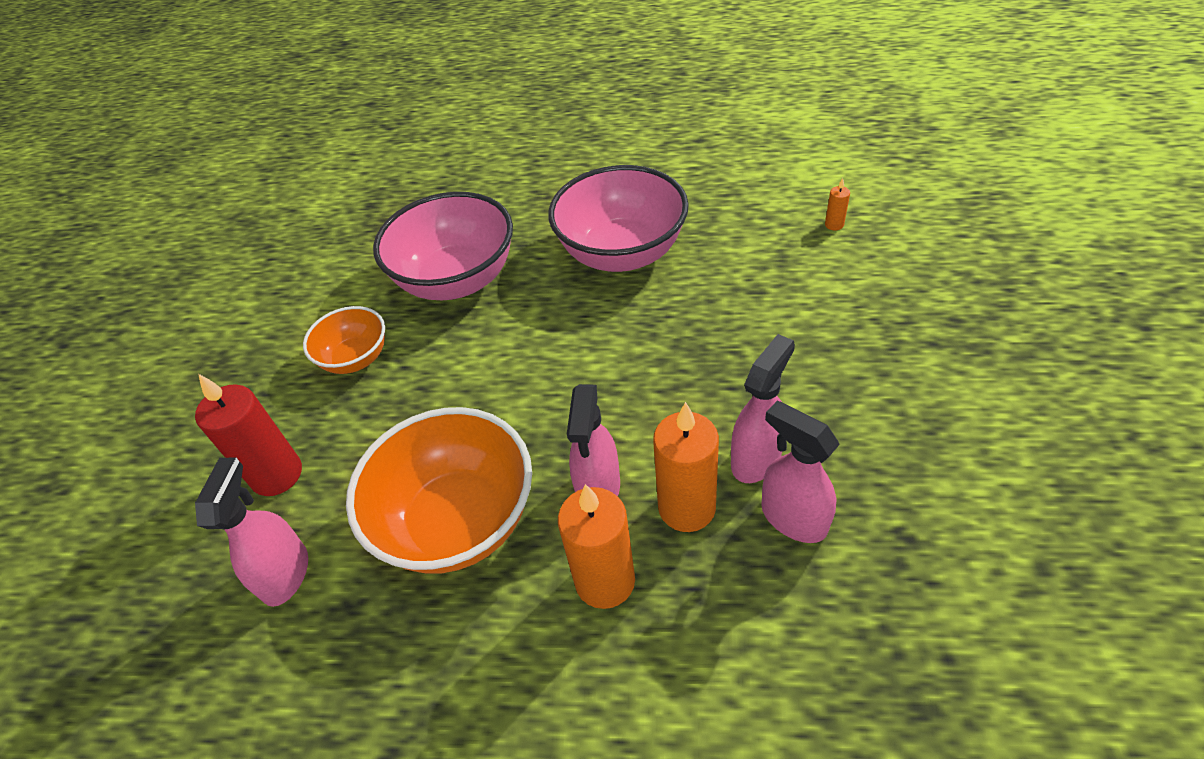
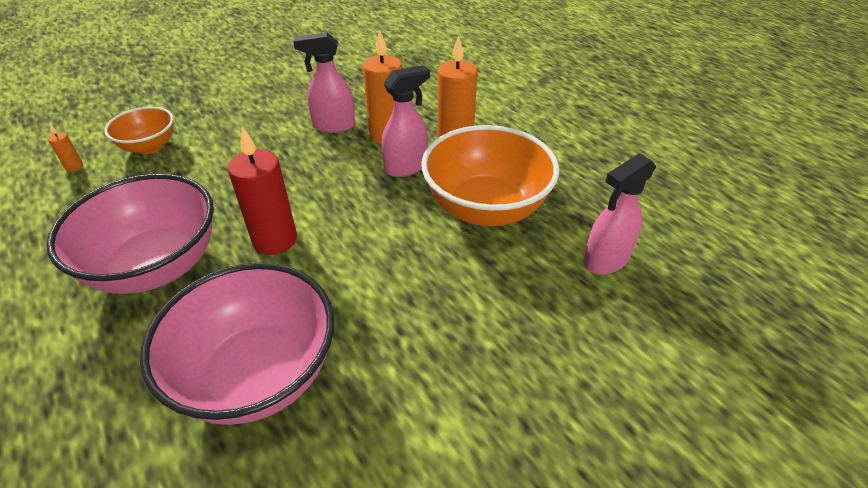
camera: 135 degrees left, 5 degrees down
red candle [195,374,302,496] -> red candle moved to [228,126,297,255]
orange bowl [303,306,385,374] -> orange bowl moved to [104,107,174,154]
pink spray bottle [761,401,840,543] -> none

